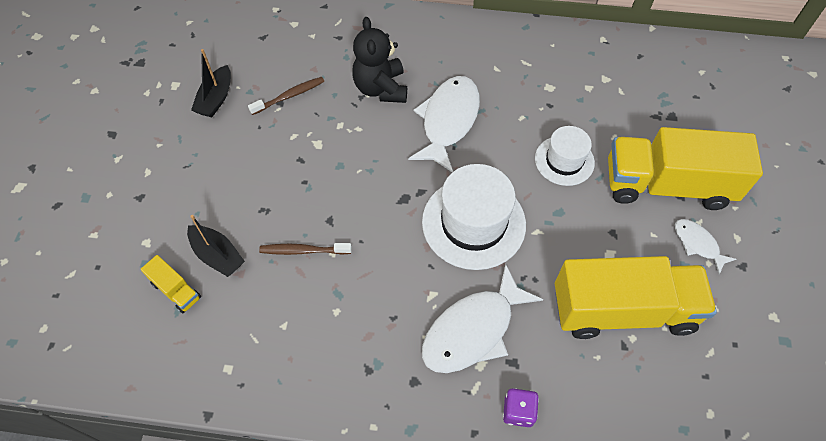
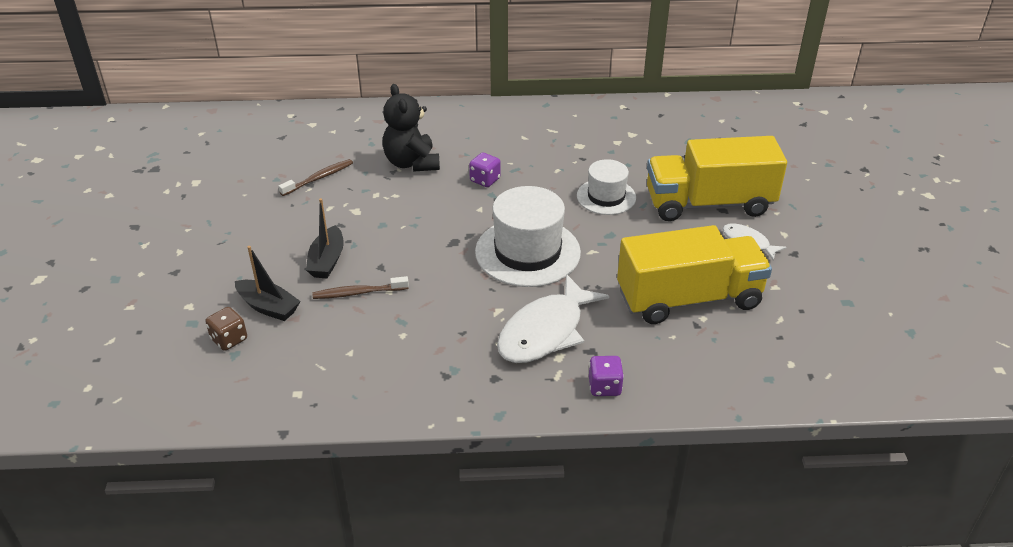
camera: 10 degrees left, 20 degrees down
yellow truck [141,255,201,313] -> brown dice [205,307,247,351]
black boat [191,49,231,117] -> black boat moved to [306,198,344,278]
white fish [408,76,480,172] -> purple dice [469,153,501,187]

